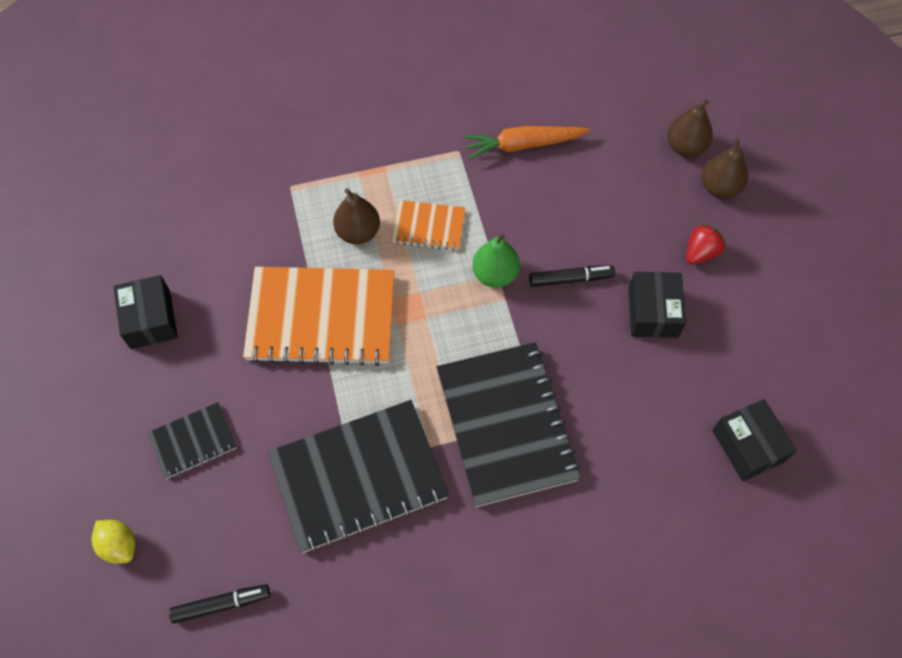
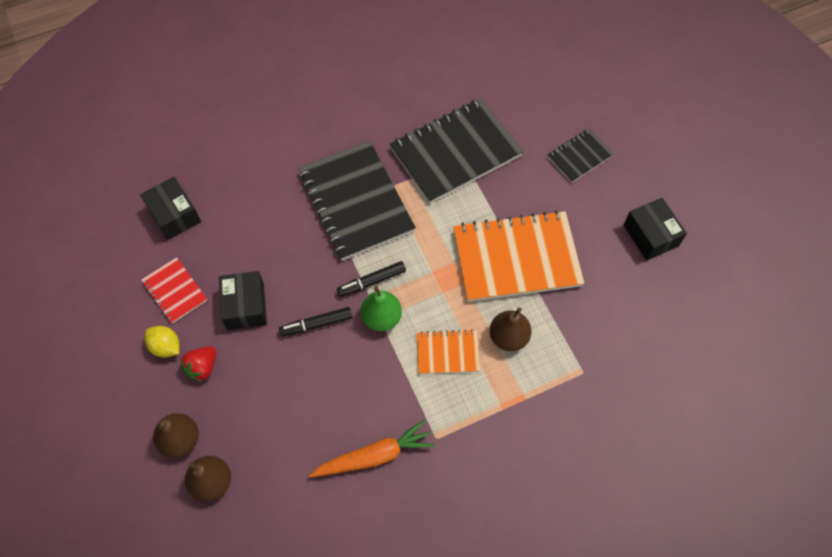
camera: 170 degrees right, 0 degrees up
yellow lemon [91,520,135,564] -> yellow lemon moved to [145,326,179,358]
black marker [169,584,270,624] -> black marker moved to [337,261,406,297]
none -> red notebook [141,257,207,324]

